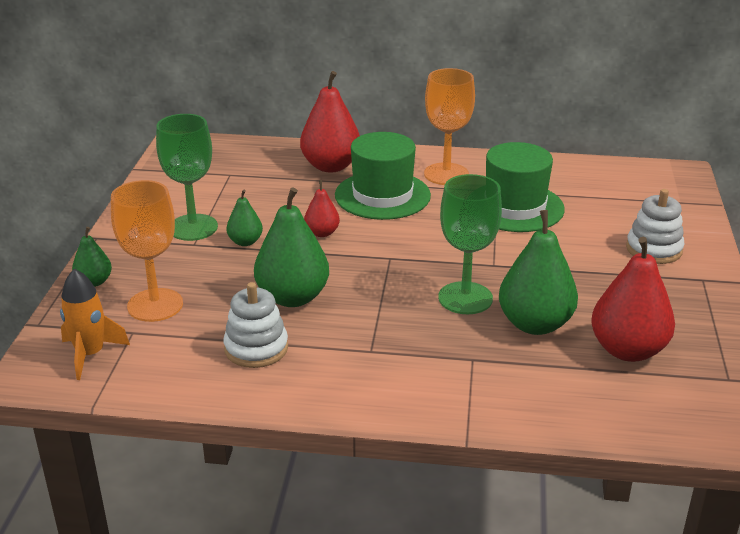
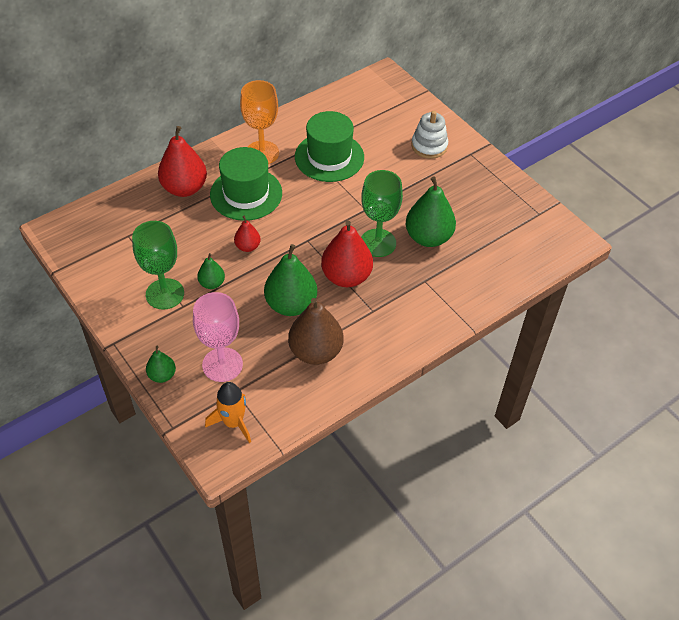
camera: 45 degrees left, 20 degrees up
orange goblet [111,180,183,322] -> pink goblet [193,292,243,382]
white stacking toy [223,282,288,368] -> brown pear [288,298,343,365]
red pear [591,237,675,362] -> red pear moved to [321,220,373,287]

